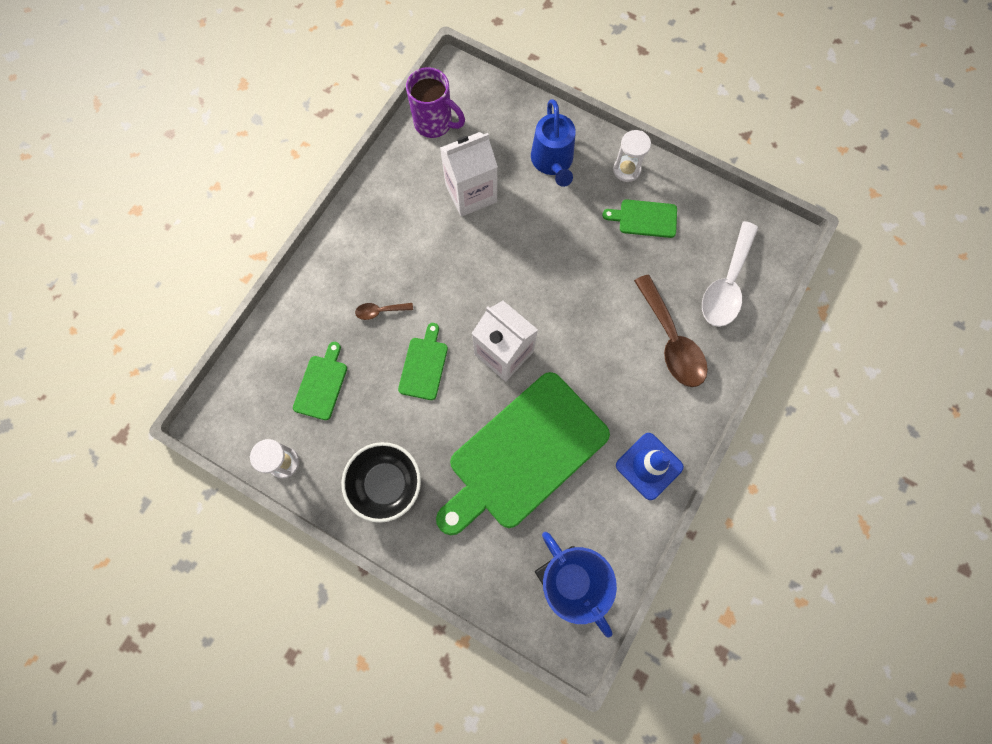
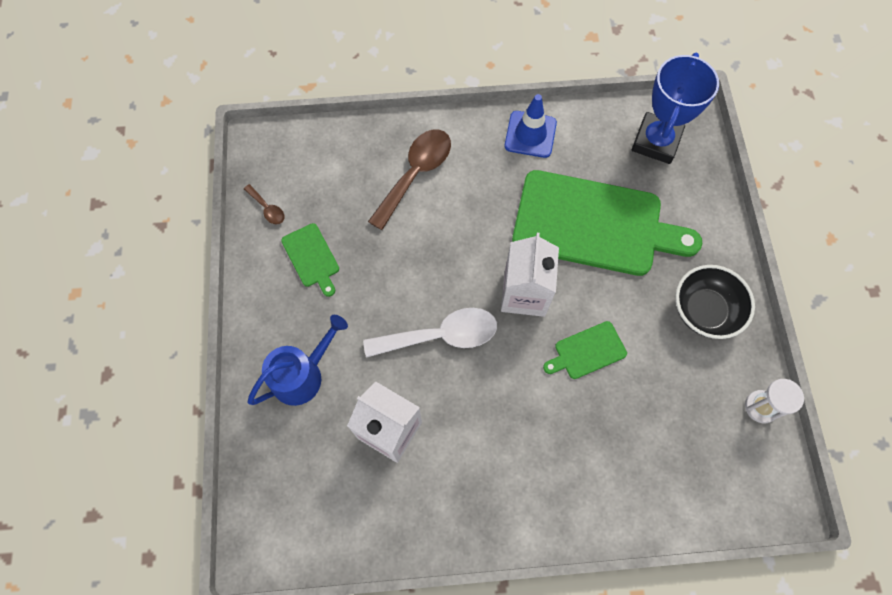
camera: 125 degrees left, 5 degrees down
green cutting board [293,342,347,420] -> none
brown spoon [355,303,413,320] -> brown spoon moved to [244,184,285,224]
purple mug [406,67,465,138] -> none
white hourglass [613,130,651,182] -> none
white spoon [702,221,758,327] -> white spoon moved to [363,308,497,358]

